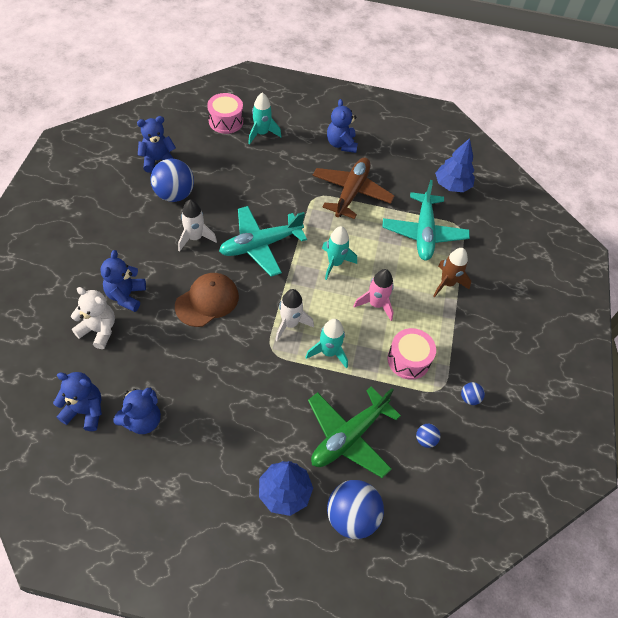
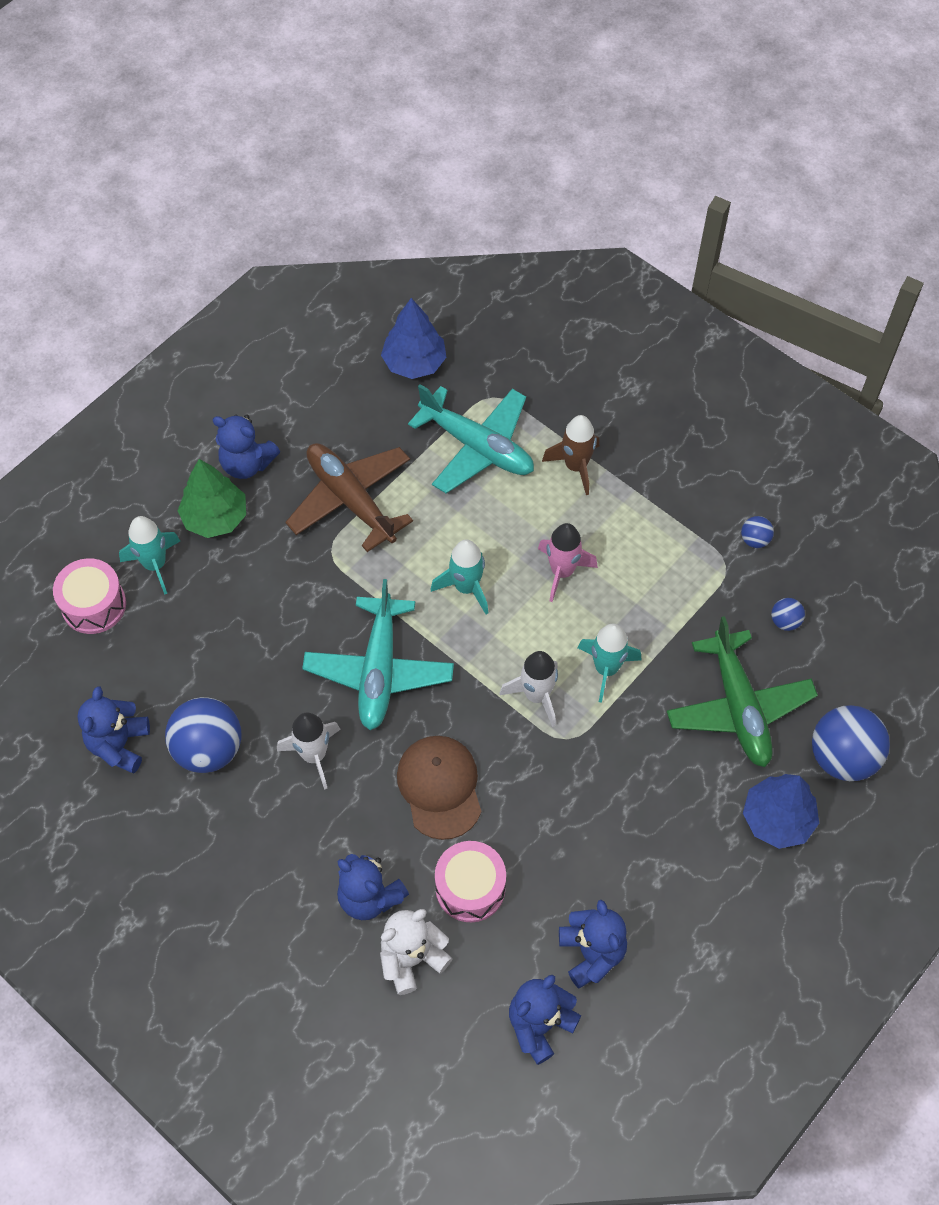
camera: 55 degrees left, 5 degrees up
pink drum [387,328,436,380] -> pink drum moved to [435,841,506,922]
none -> green tree [178,459,246,538]

